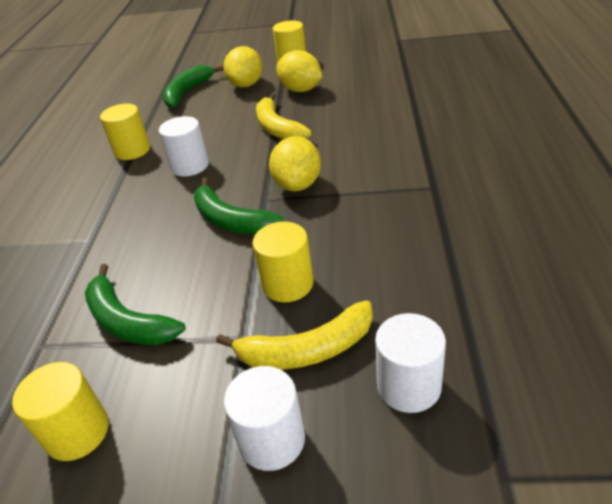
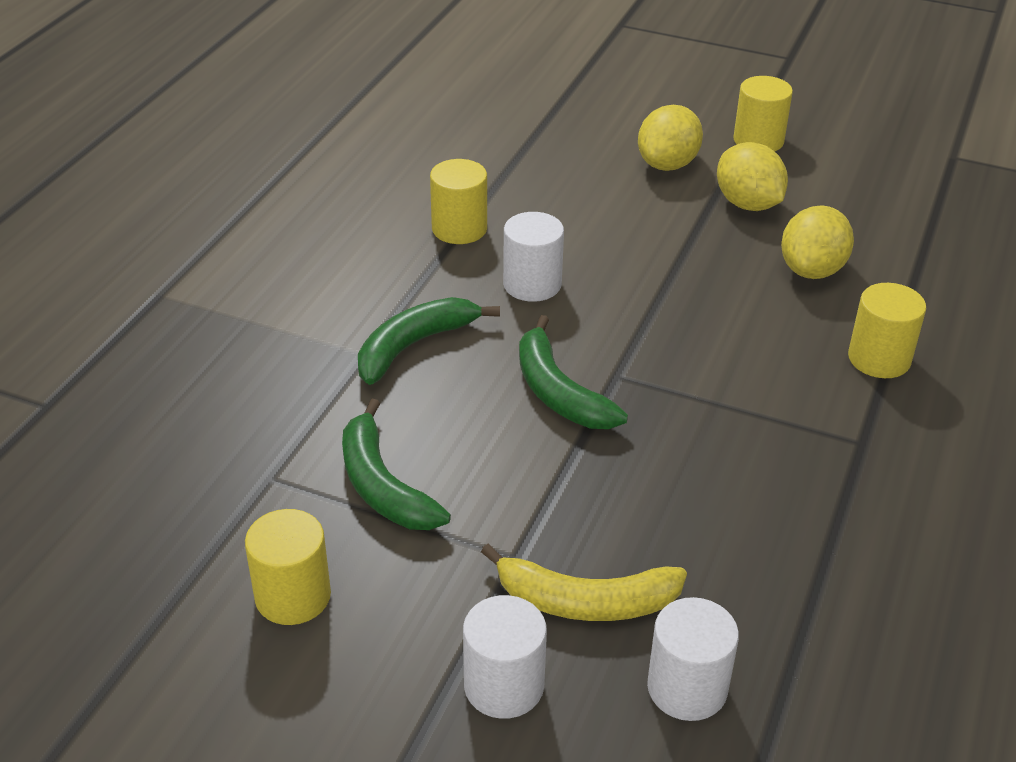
camera: 15 degrees right, 0 degrees up
green banana [162,65,224,108] -> green banana moved to [358,297,500,385]
yellow cylinder [252,222,313,302] -> yellow cylinder moved to [848,283,926,378]
yellow banana [256,93,311,139] -> none
yellow lemon [269,136,321,191] -> yellow lemon moved to [781,205,854,279]

